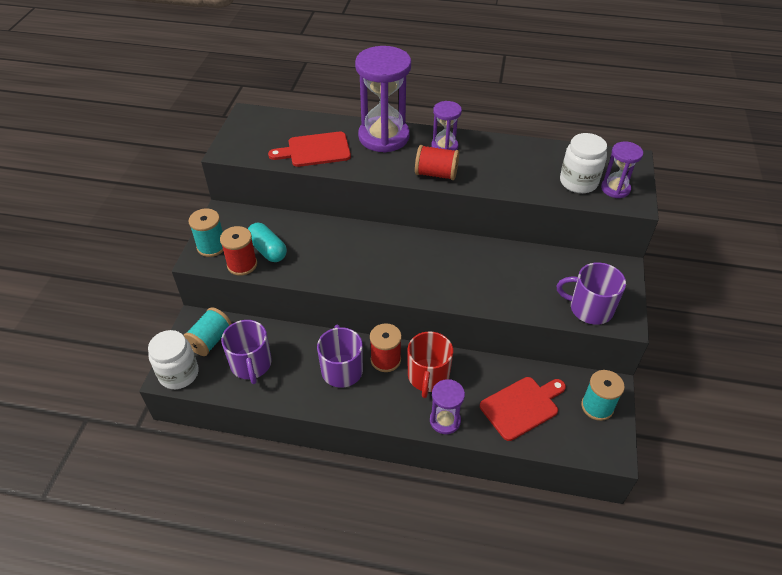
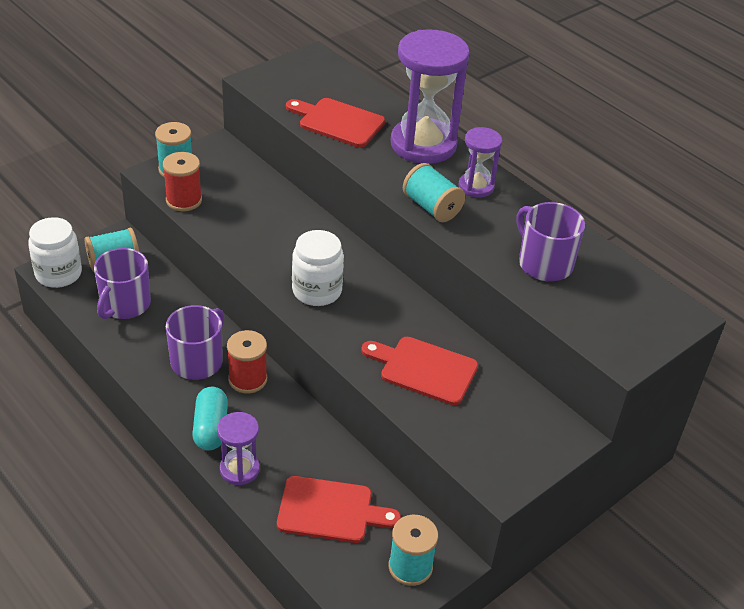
camera: 35 degrees right, 5 degrees down
turquoise capsule [248,223,287,262] -> turquoise capsule moved to [192,387,228,451]
red mug [408,331,453,398] -> none
red spool [415,145,459,180] -> turquoise spool [403,163,465,222]
purple mug [557,262,626,325] -> purple mug moved to [517,202,585,281]
white jar [560,133,607,193] -> white jar moved to [292,230,344,306]
purple hourglass [601,142,643,198] -> none
none -> red cutting board [361,337,478,405]

